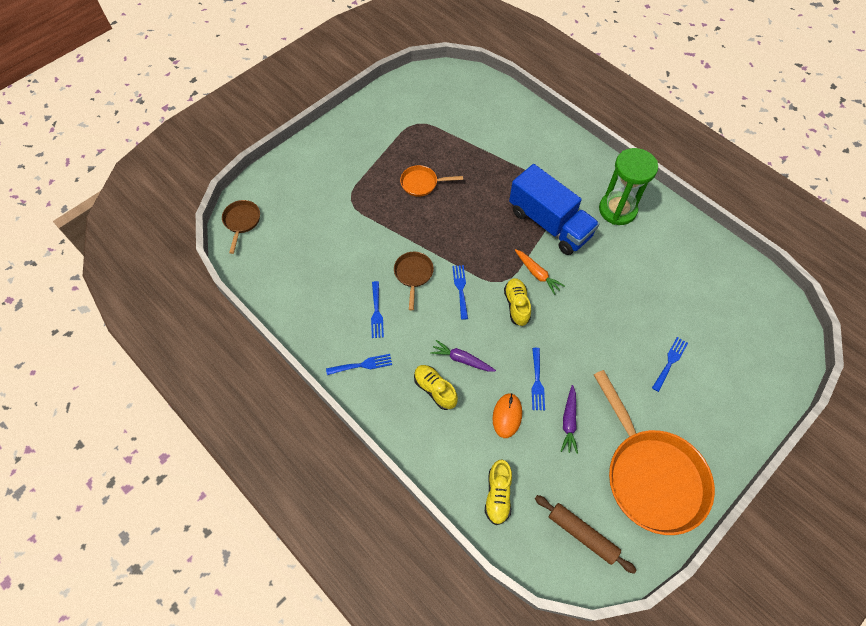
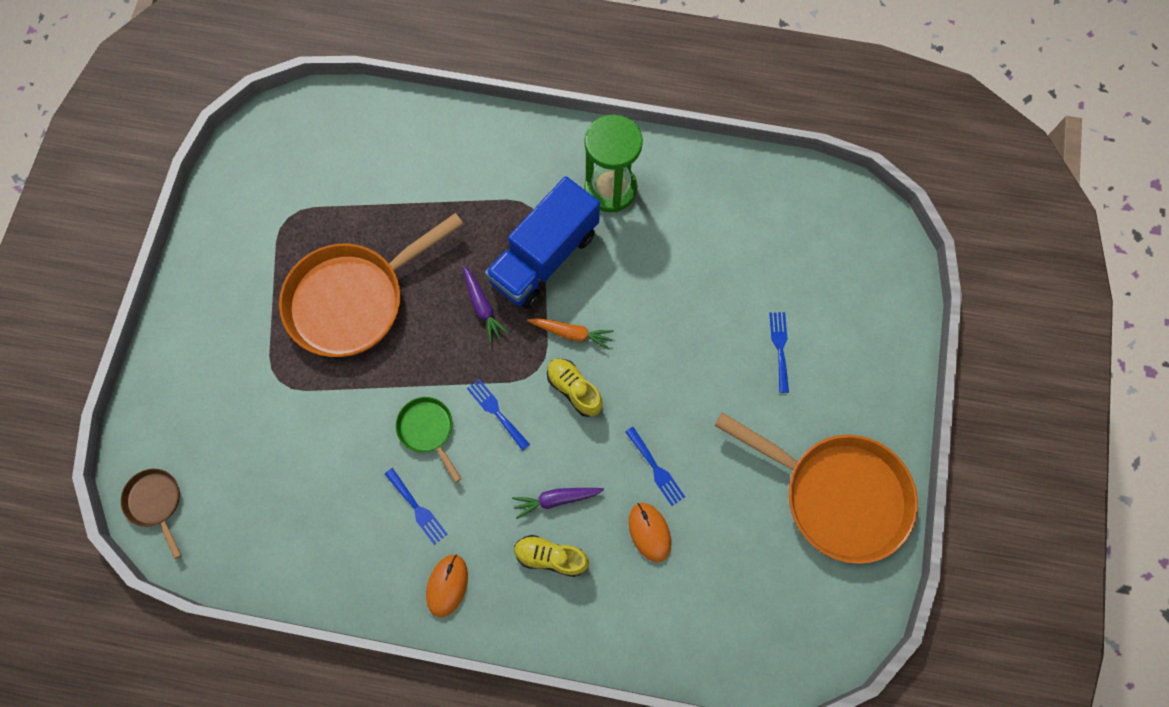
camera: 35 degrees left, 10 degrees up
blue fork [326,354,392,375] -> orange mouse [426,554,468,617]
brown pan [394,252,434,310] -> green pan [396,397,462,482]
orange pan [400,165,463,197] -> orange pan [279,213,463,357], size x2.19
yellow shoe [485,460,512,525] -> none
blue truck [509,164,599,255] -> blue truck turned 120 degrees clockwise [485,176,600,309]
brown rolling pin [535,495,636,574] -> none
purple carrot [561,385,578,454] -> purple carrot moved to [462,266,509,343]

